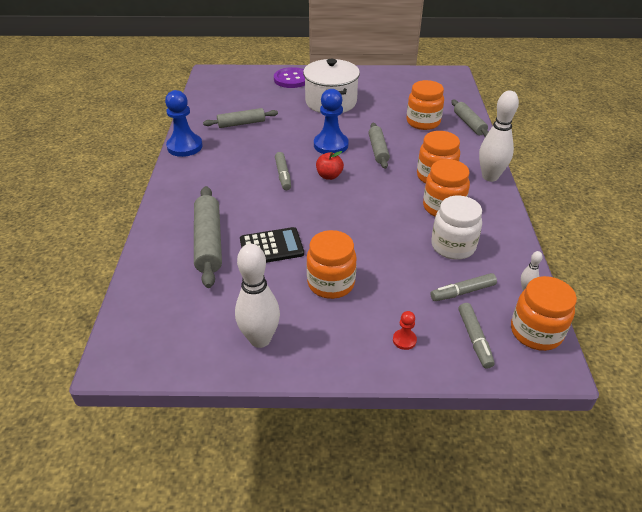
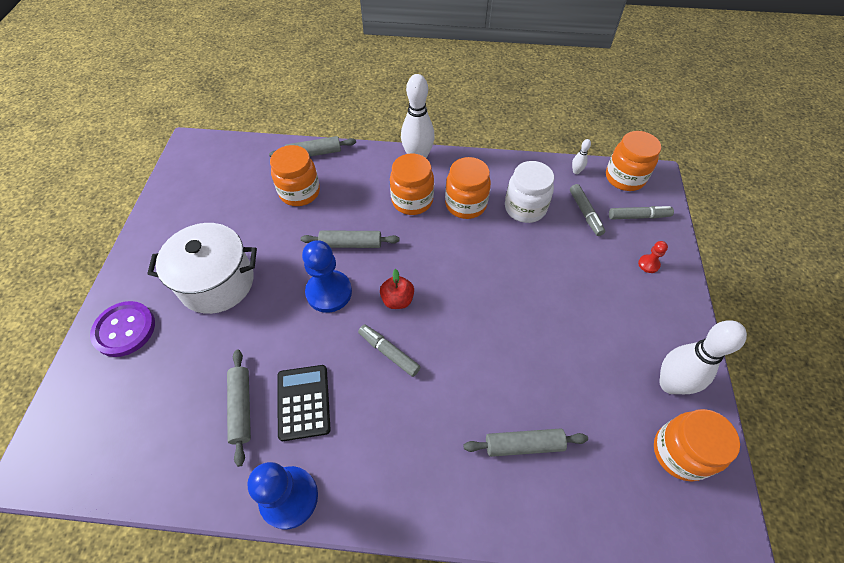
camera: 85 degrees left, 15 degrees up
grey rolling pin [194,186,222,288] -> grey rolling pin [463,428,588,457], size x0.65
black calculator [240,227,304,263] -> black calculator moved to [277,365,331,441]
grey marker [275,152,291,190] -> grey marker turned 135 degrees counterclockwise [358,325,420,377]
orange jar [306,230,356,299] -> orange jar moved to [654,409,740,482]

